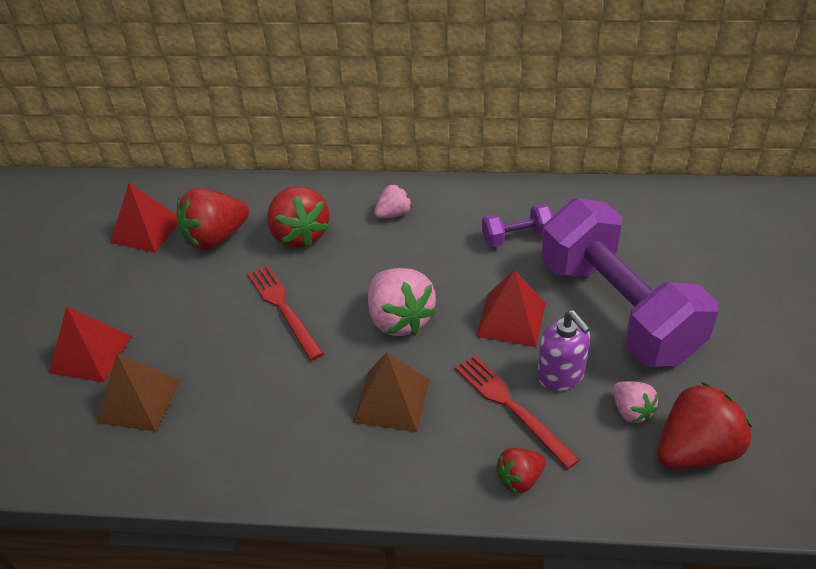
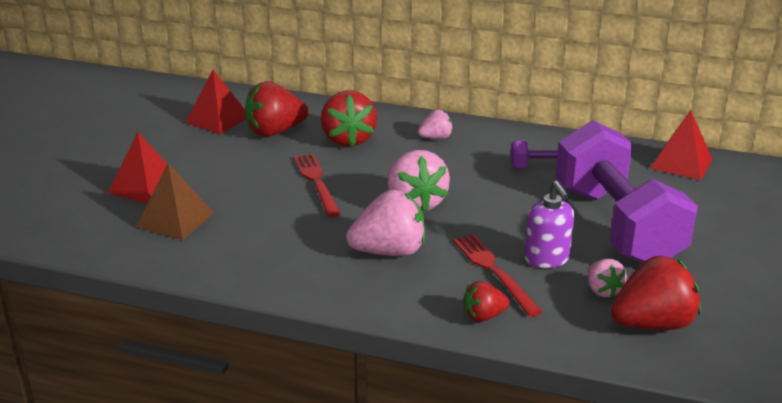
camera: 10 degrees right, 15 degrees down
brown pyramid [353,352,430,432] -> pink strawberry [346,190,425,256]
red pyramid [476,270,546,347] -> red pyramid moved to [650,110,712,180]

